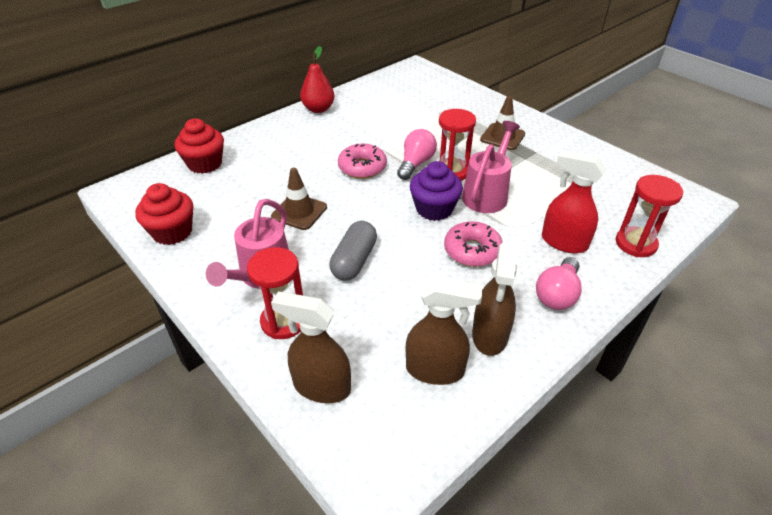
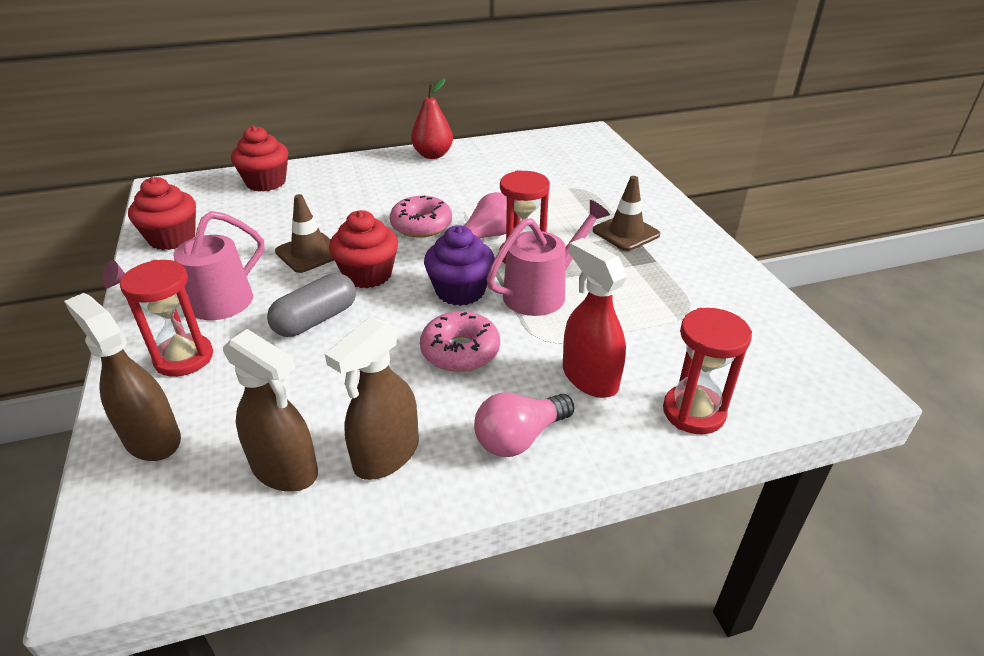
camera: 25 degrees right, 5 degrees down
none -> red cupcake [329,210,398,288]

